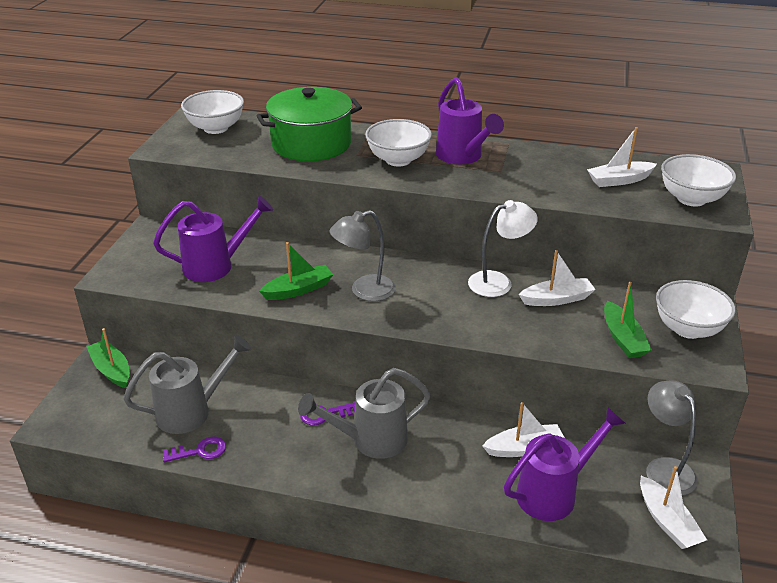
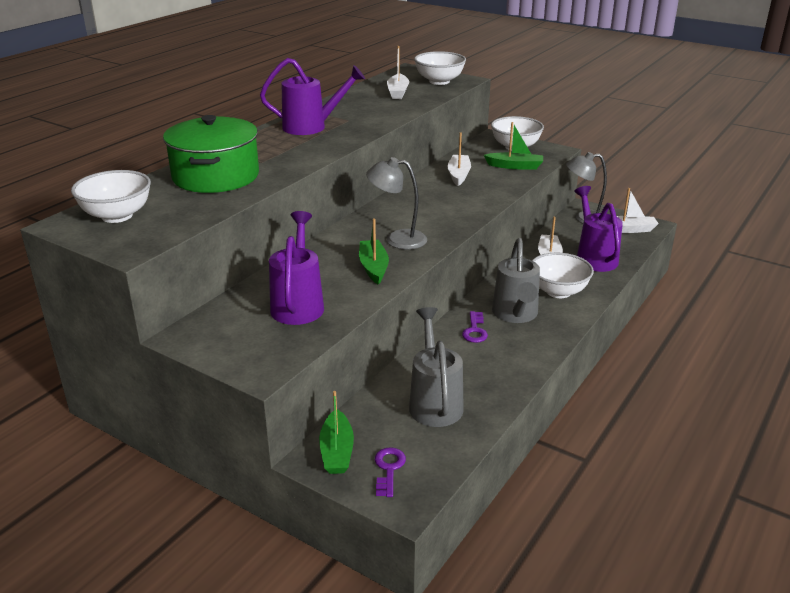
camera: 70 degrees left, 5 degrees down
green boat [87,328,130,388] -> green boat turned 75 degrees counterclockwise [319,391,354,474]
purple key [163,437,226,462] -> purple key moved to [375,447,406,497]
grey lamp [329,210,396,301] -> grey lamp turned 105 degrees clockwise [366,157,427,250]
white bowl [365,119,432,167] -> white bowl moved to [532,253,594,298]
white lamp [468,200,538,297] -> none

